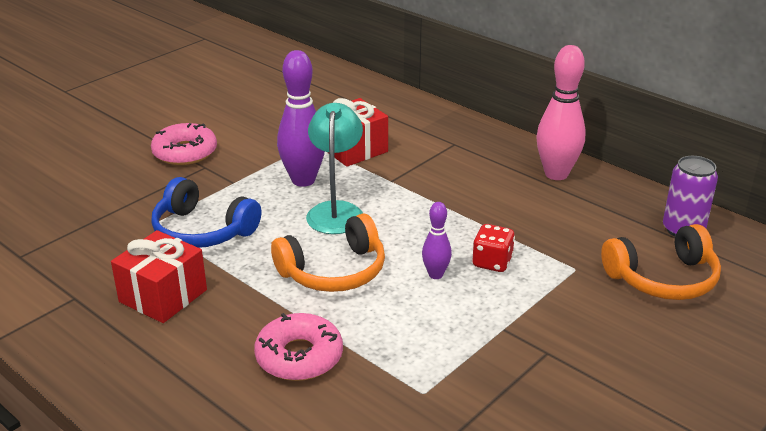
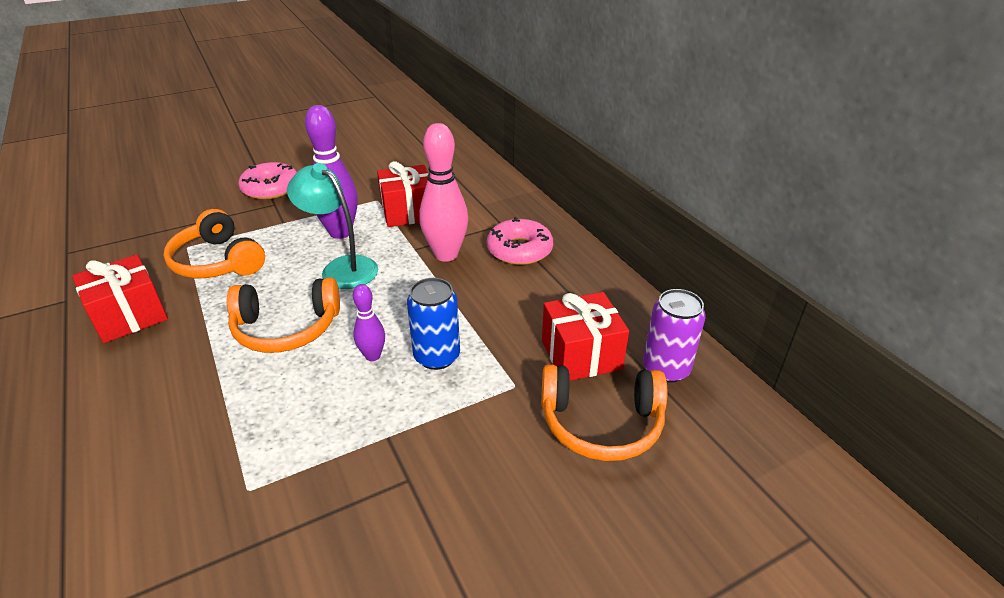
camera: 20 degrees right, 5 degrees up
blue headphones [151,177,261,248] -> orange headphones [164,209,265,279]
pink donut [254,313,343,381] -> pink donut moved to [487,217,553,265]
turquoise lamp [306,103,363,234] -> turquoise lamp turned 75 degrees counterclockwise [287,163,378,289]
red dice [473,224,515,272] -> blue can [407,278,460,370]
pink bowling pin [537,45,586,180] -> pink bowling pin moved to [419,123,468,262]
none -> red gift [542,292,629,381]

